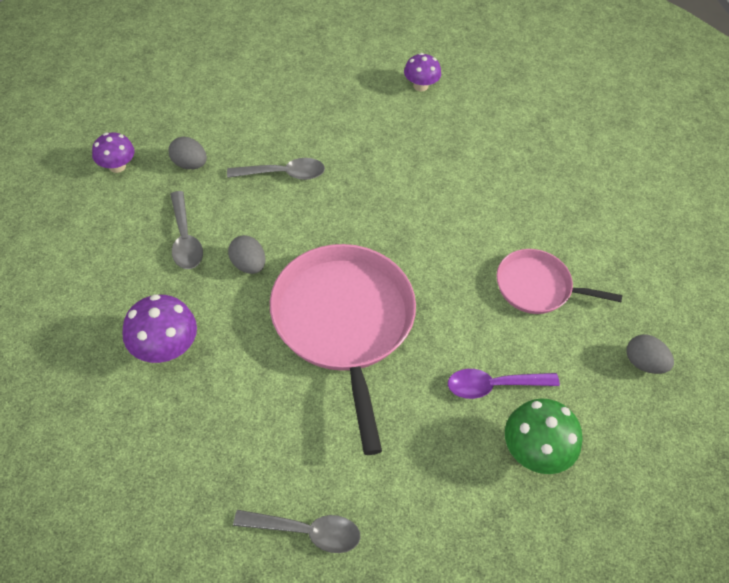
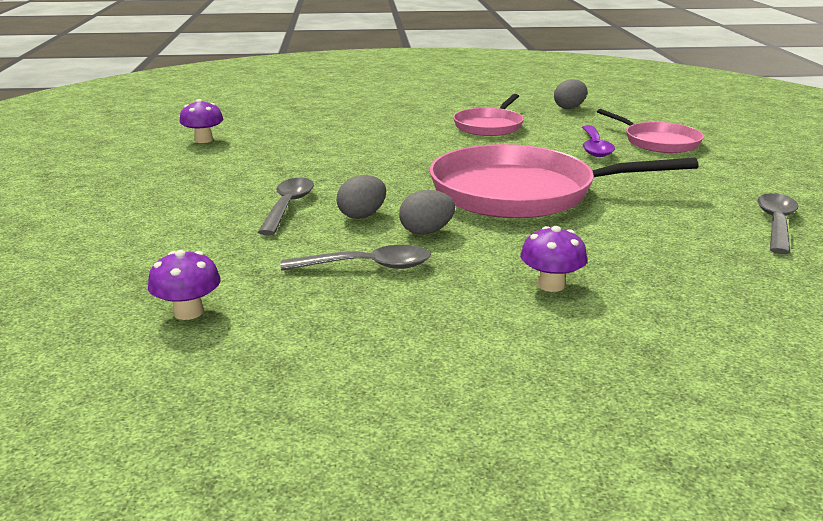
camera: 75 degrees left, 30 degrees down
purple mushroom [122,294,197,363] -> purple mushroom [520,226,587,292], size x0.66
grey egg [168,137,207,169] -> grey egg moved to [337,175,386,219]
green mushroom [505,398,583,474] -> pink pan [597,109,704,153]

